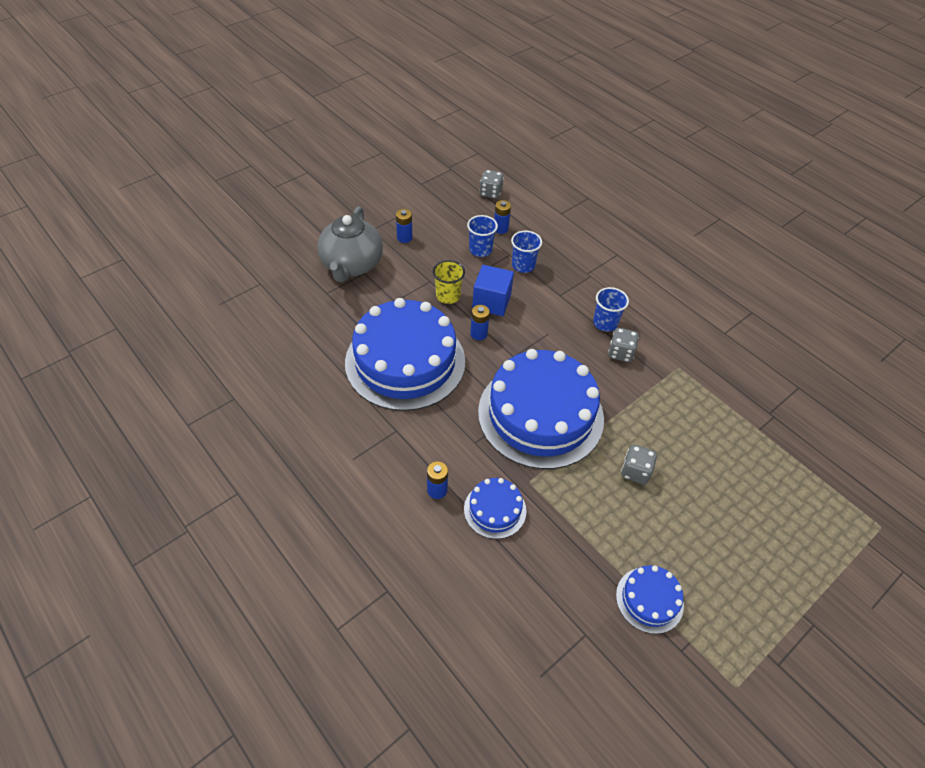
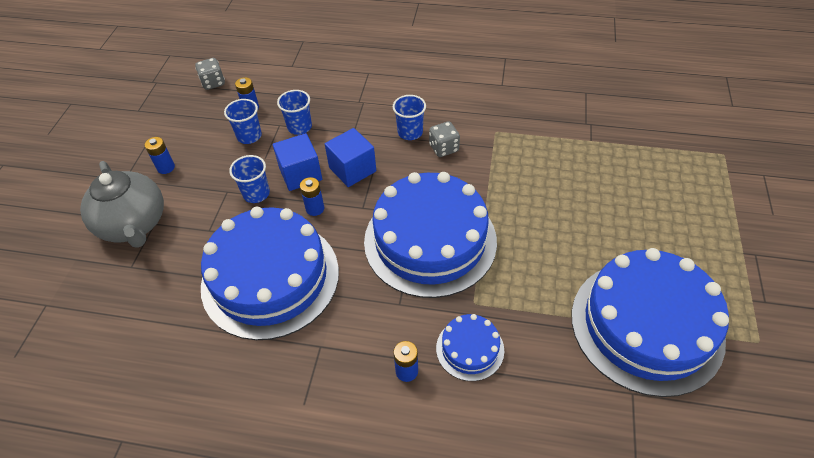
camera: 35 degrees left, 0 degrees up
yellow cup [433,260,465,304] -> blue cup [229,155,270,203]
blue cake [616,565,684,634] -> blue cake [572,248,729,397], size x2.21
grey dice [621,445,657,484] -> none
none -> blue cube [325,128,376,187]

